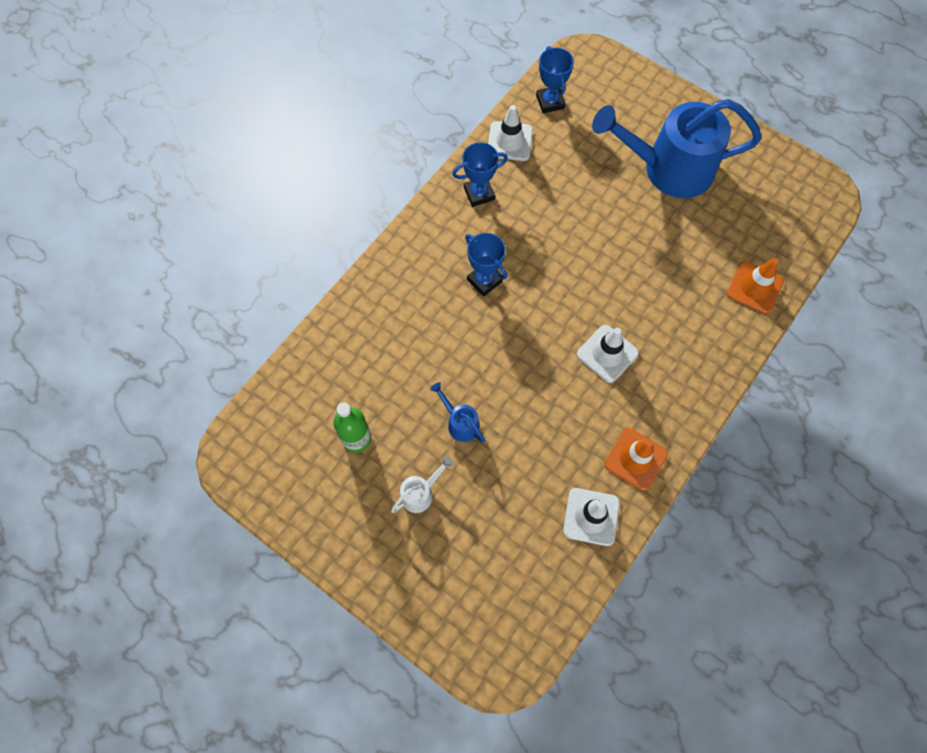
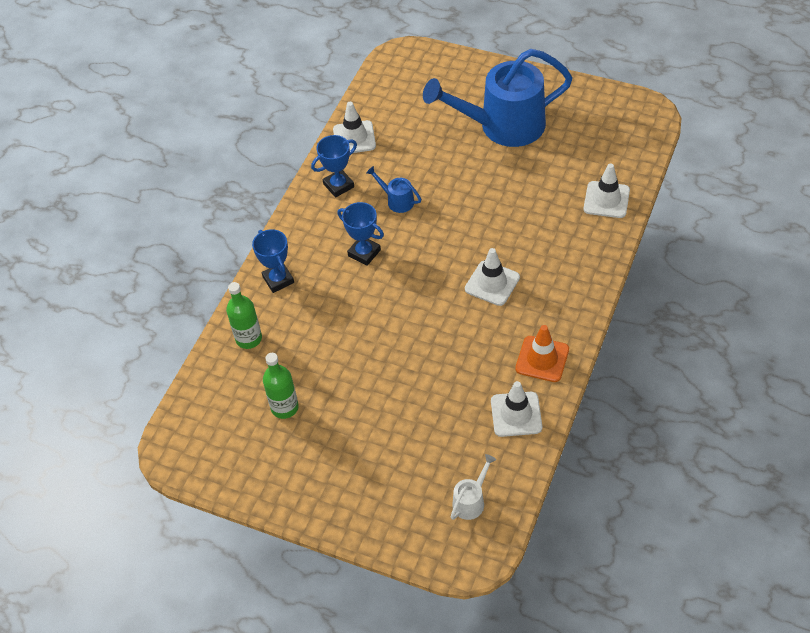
camera: 10 degrees left, 15 degrees down
white watering can [391,456,454,513] -> white watering can moved to [451,454,496,520]
blue watering can [430,382,485,443] -> blue watering can moved to [366,166,421,213]
blue trophy [536,46,574,113] -> blue trophy moved to [252,229,294,293]
orange traffic cone [727,258,784,314] -> white traffic cone [583,163,630,218]
none -> green bottle [226,282,262,349]

